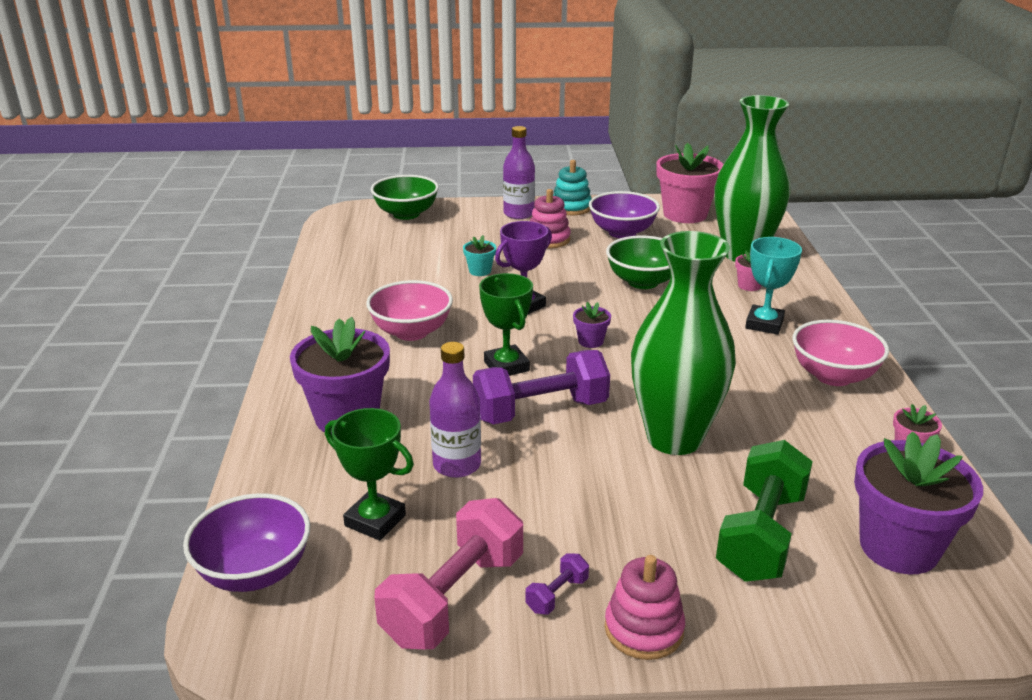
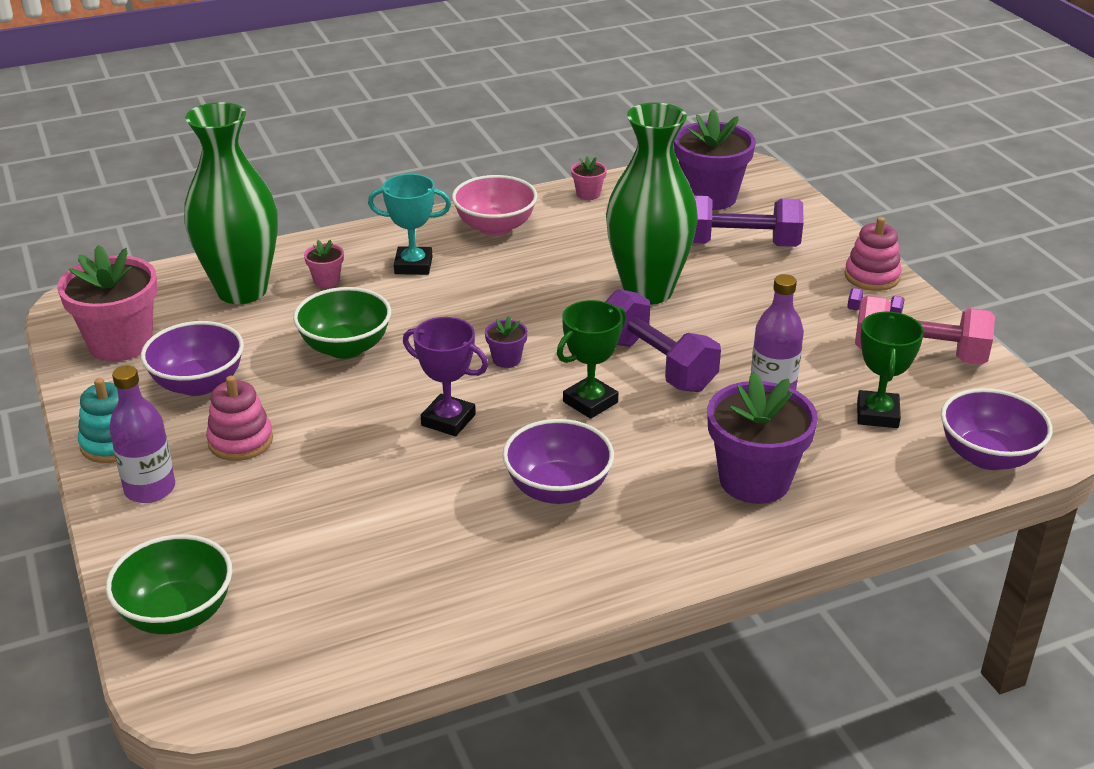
camera: 110 degrees left, 5 degrees up
pink bowl [366,280,453,341] -> purple bowl [503,419,614,504]
turquoise flower pot [463,235,496,276] -> none
green dumbbell [716,440,813,582] -> purple dumbbell [693,196,804,247]

